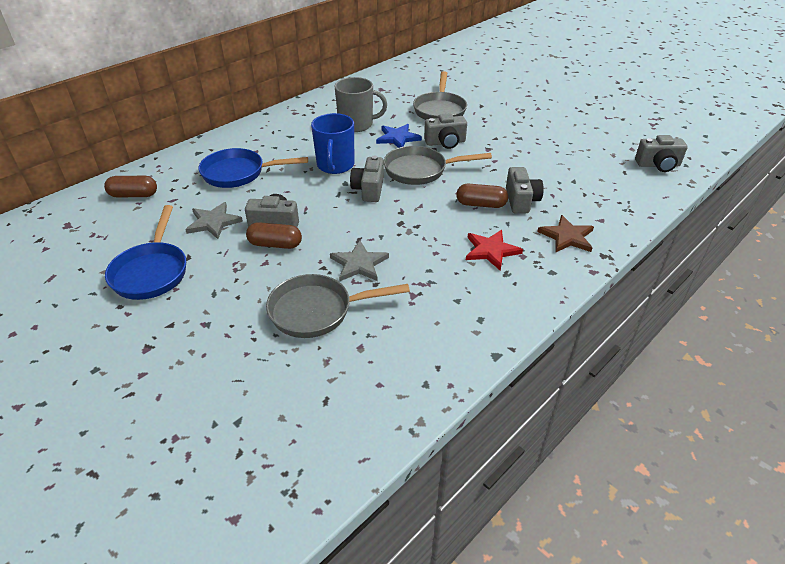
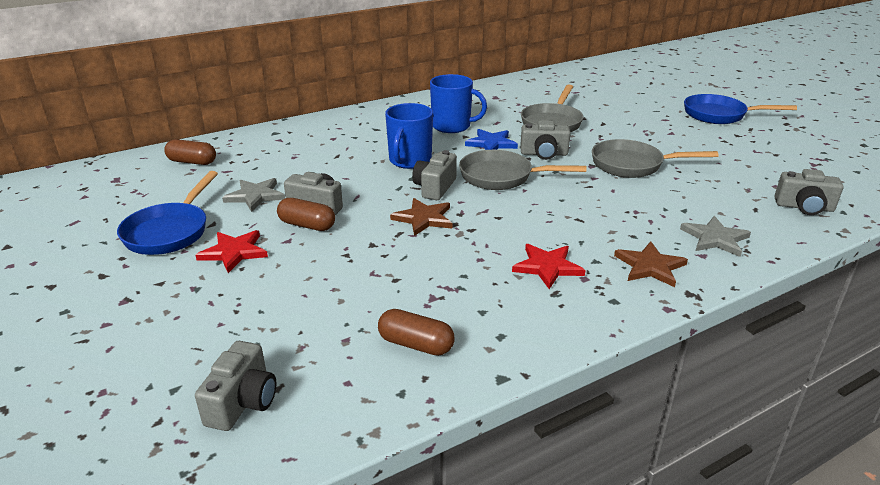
camera: 15 degrees right, 10 degrees down
blue pan [198,148,308,188] -> blue pan moved to [684,94,797,124]
grey pan [266,274,410,338] -> grey pan moved to [592,139,718,178]
grey star [330,241,389,281] -> grey star moved to [680,216,751,257]
grey mug [335,77,387,132] -> blue mug [430,74,487,133]
brown capsule [456,184,508,208] -> brown capsule moved to [378,309,455,356]
grey camera [506,167,544,213] -> grey camera moved to [195,341,276,431]
none -> red star [195,230,268,273]
none -> brown star [390,198,452,236]

